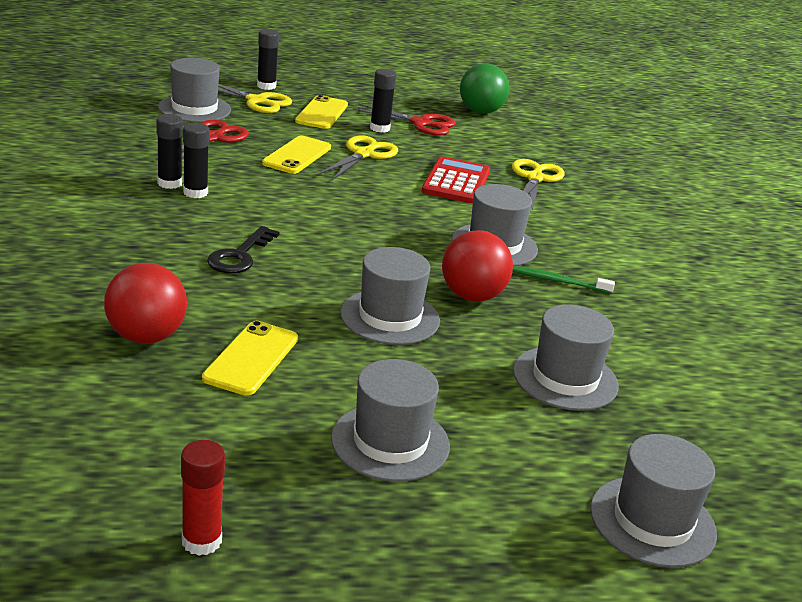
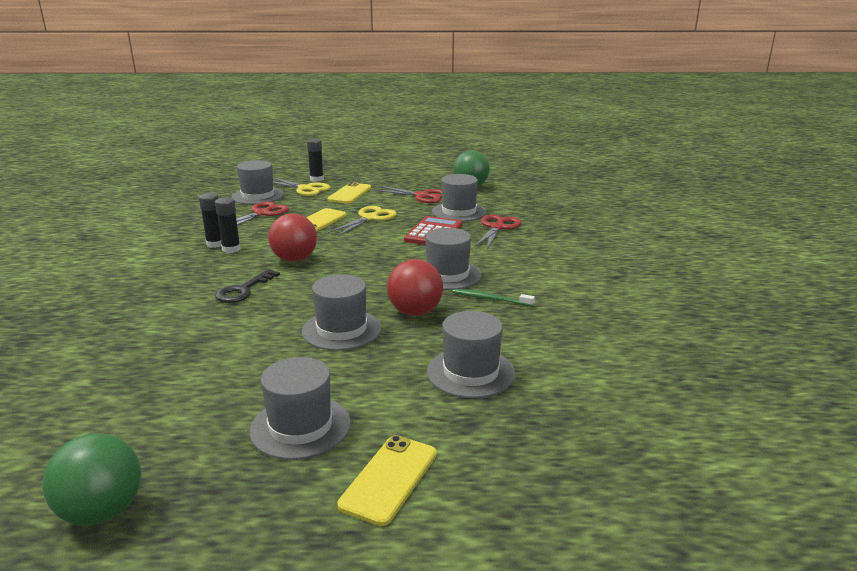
camera: 10 degrees right, 5 degrees down
red ball [104,263,187,344] -> red ball moved to [268,213,317,262]
red glue stick [181,440,225,556] -> green ball [42,433,141,526]
yellow phone [202,321,298,396] -> yellow phone moved to [337,435,437,526]
black glue stick [370,68,397,133] -> none
yellow scissors [512,159,565,209] -> red scissors [475,215,522,249]
grey hat [590,434,717,568] -> grey hat moved to [432,174,486,222]

